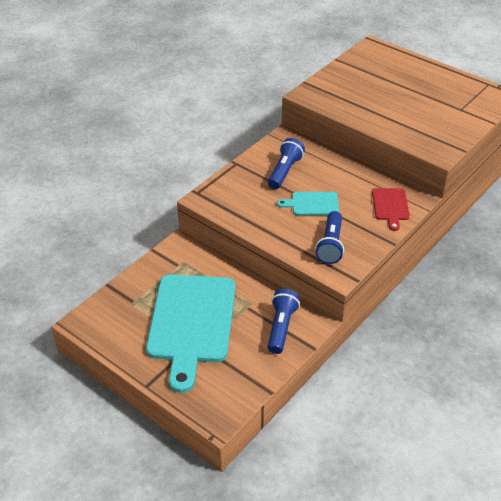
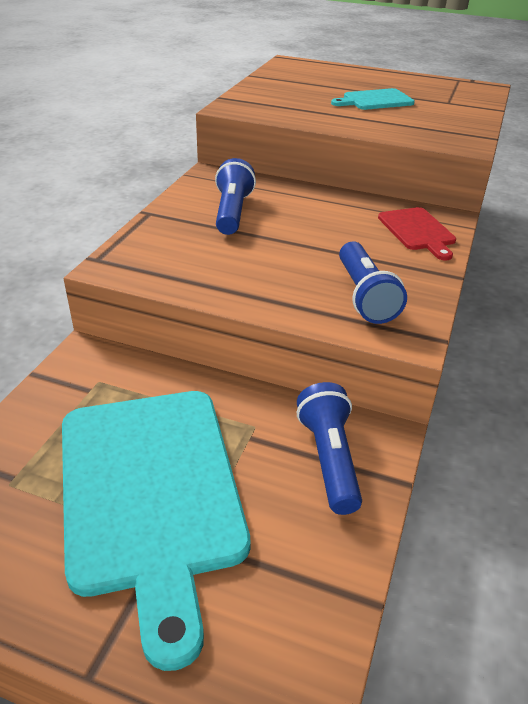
camera: 20 degrees left, 5 degrees down
turquoise cutting board [277,192,339,215] -> turquoise cutting board moved to [331,88,415,110]

